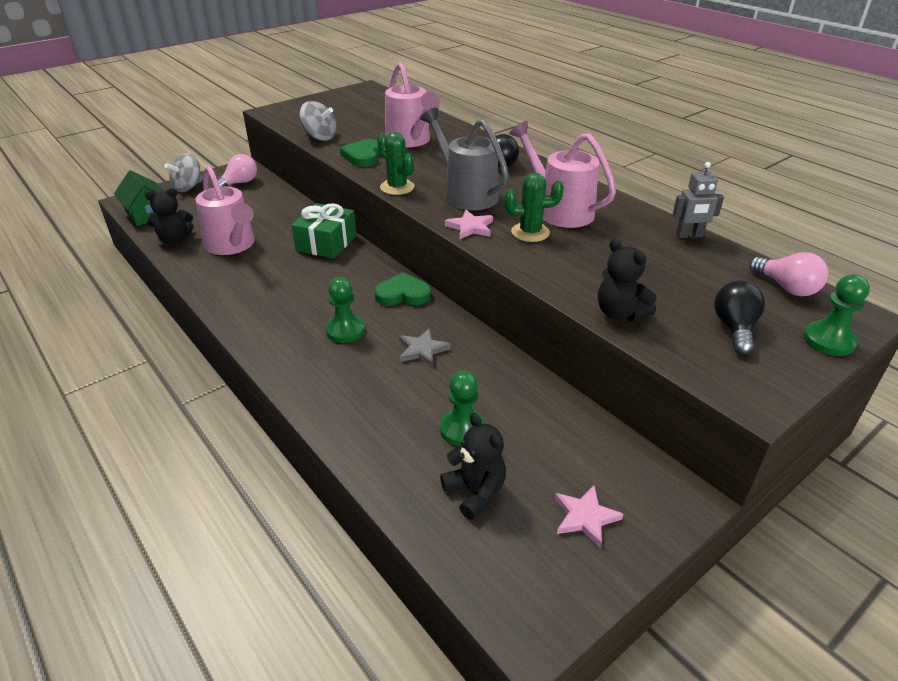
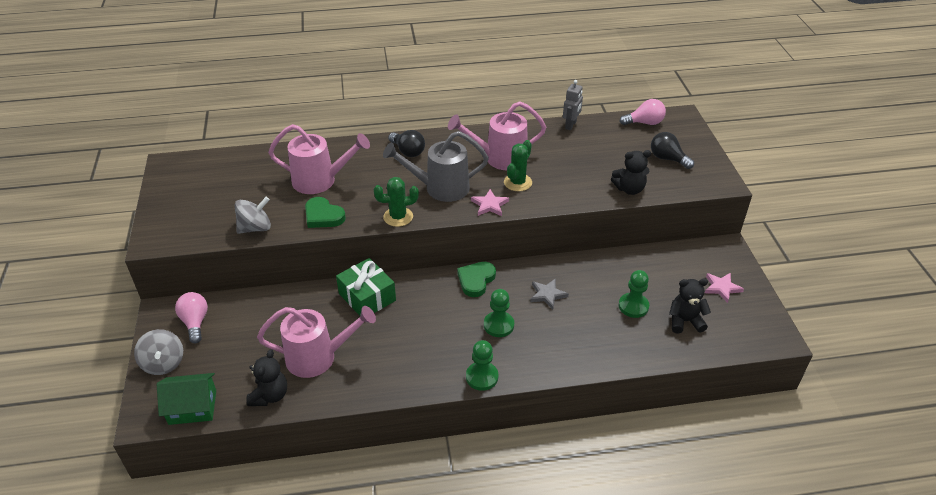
camera: 60 degrees left, 5 degrees up
green pawn [803,274,870,356] -> green pawn moved to [466,340,499,391]

